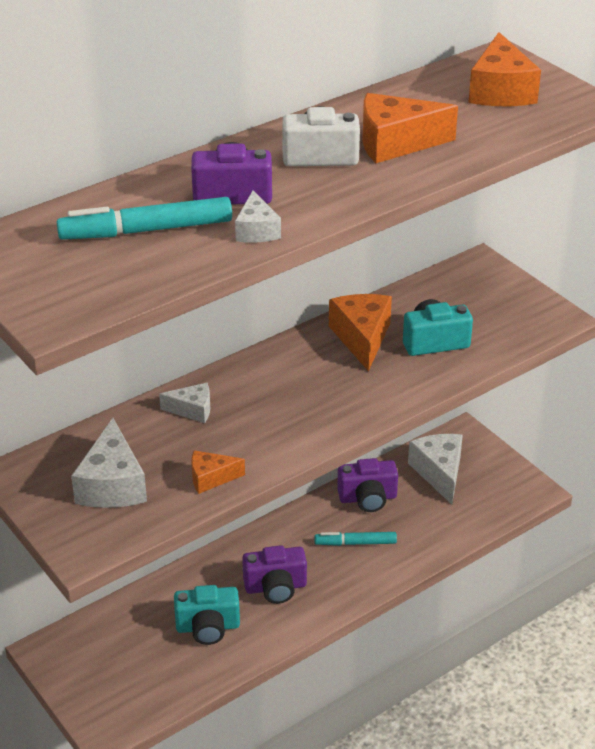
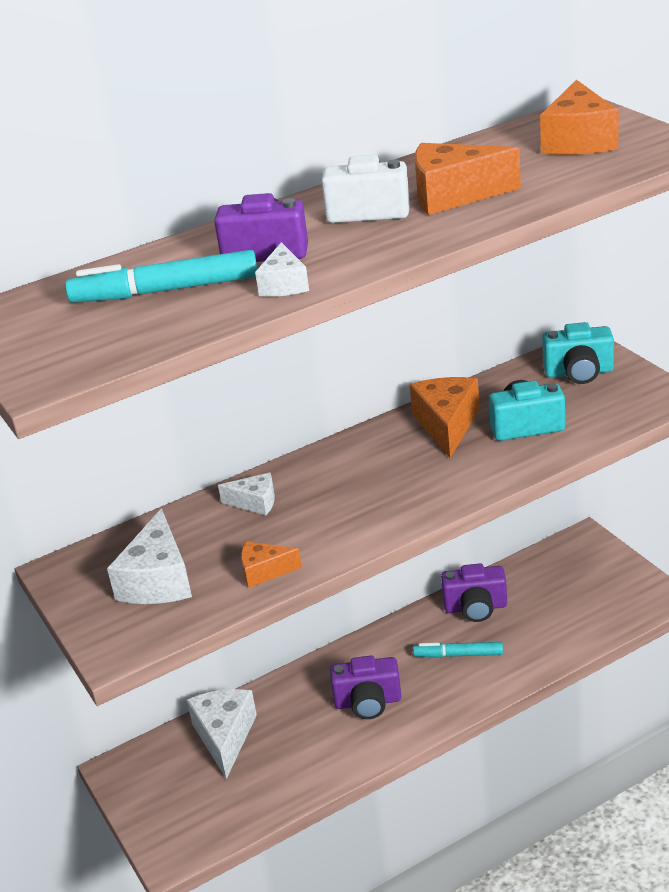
camera: 10 degrees right, 5 degrees down
turquoise camera [174,585,240,645] -> turquoise camera moved to [542,322,614,384]
white cheese [408,434,463,504] -> white cheese moved to [187,689,257,779]

